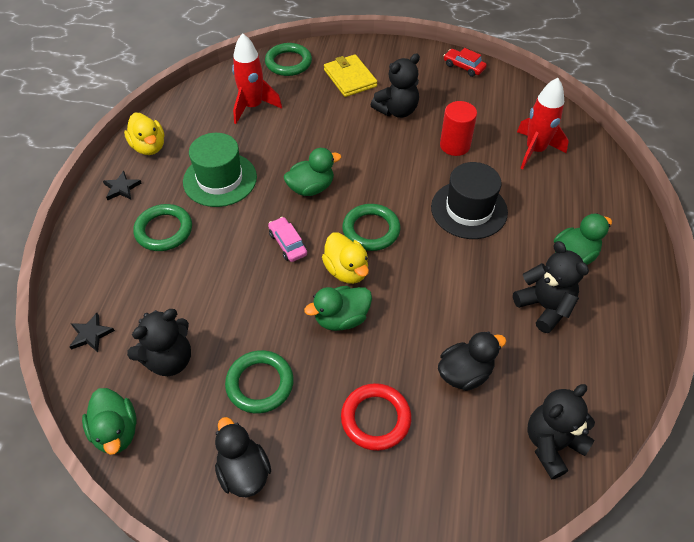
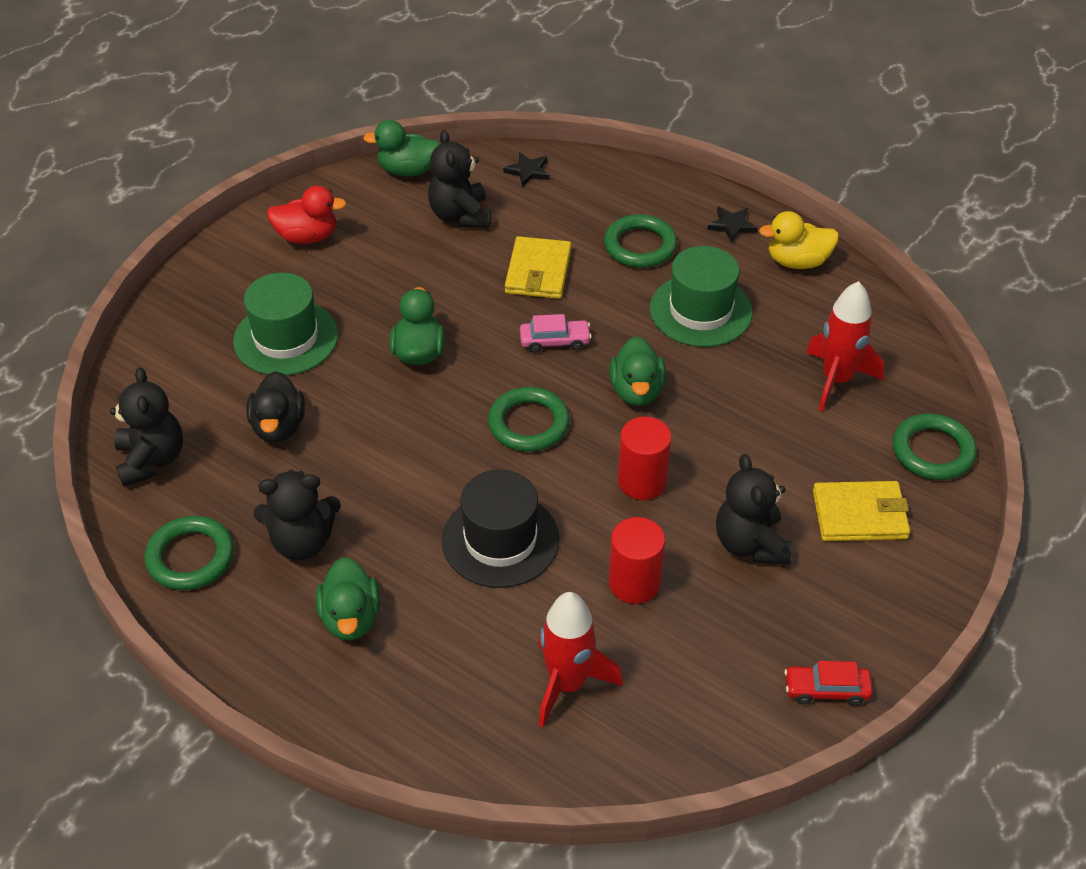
camera: 115 degrees right, 5 degrees down
black duck [215,417,271,497] -> red duck [267,186,347,244]
green ring [225,350,294,414] -> green ring moved to [145,516,234,590]
yellow duck [322,232,369,284] -> none
red ring [341,383,411,451] -> green hat [233,273,338,376]
red car [443,48,487,77] -> red car turned 150 degrees counterclockwise [784,661,873,706]
none -> yellow wallet [505,236,571,299]
none -> red cylinder [618,417,672,500]

